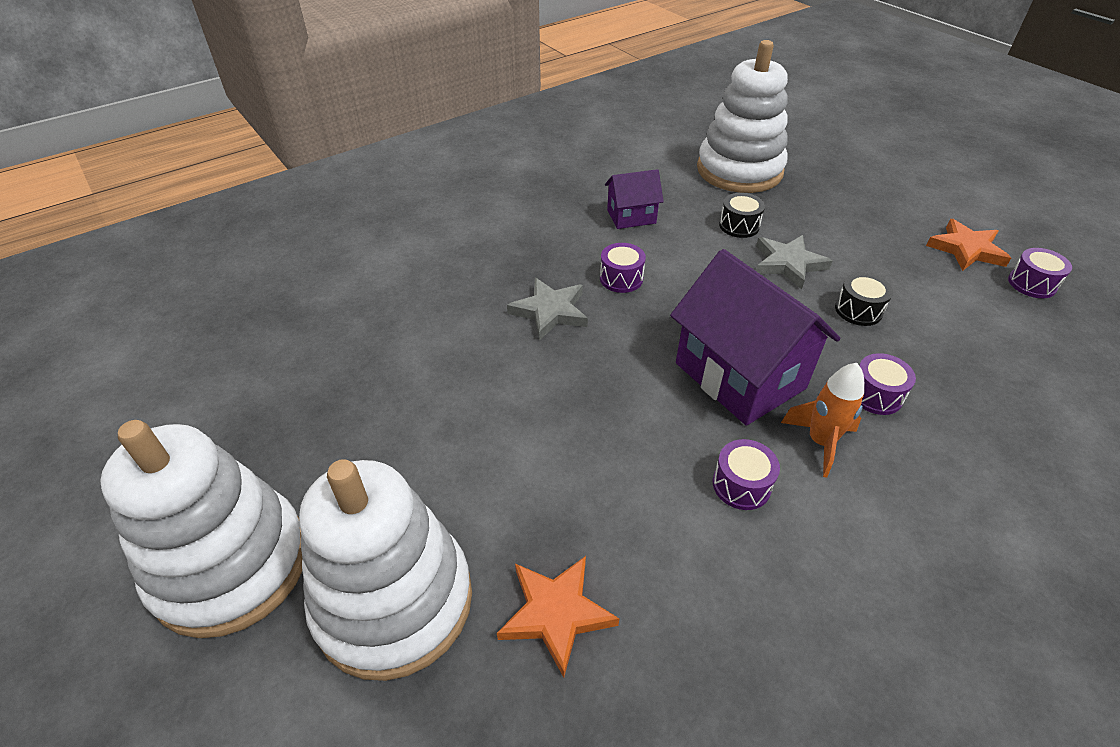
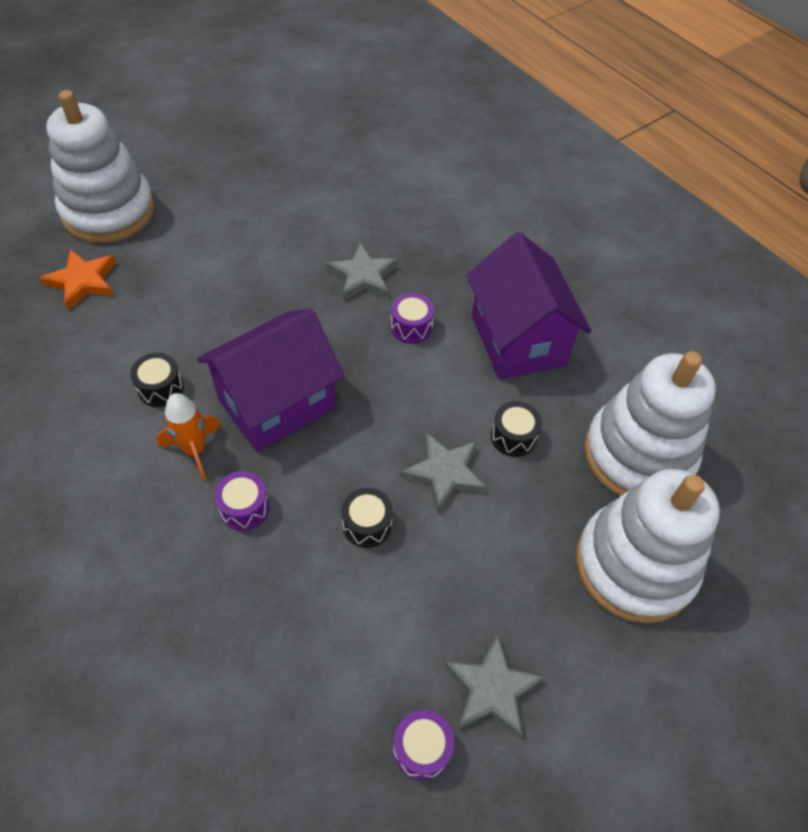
camera: 85 degrees right, 10 degrees up
white stacking toy [100,420,302,638] -> white stacking toy moved to [576,469,720,623]
purple house [605,169,664,229] -> purple house [466,232,591,380], size x1.91
purple drum [713,439,780,510] -> black drum [130,353,184,407]
orange star [926,219,1011,271] -> grey star [445,634,545,739]

